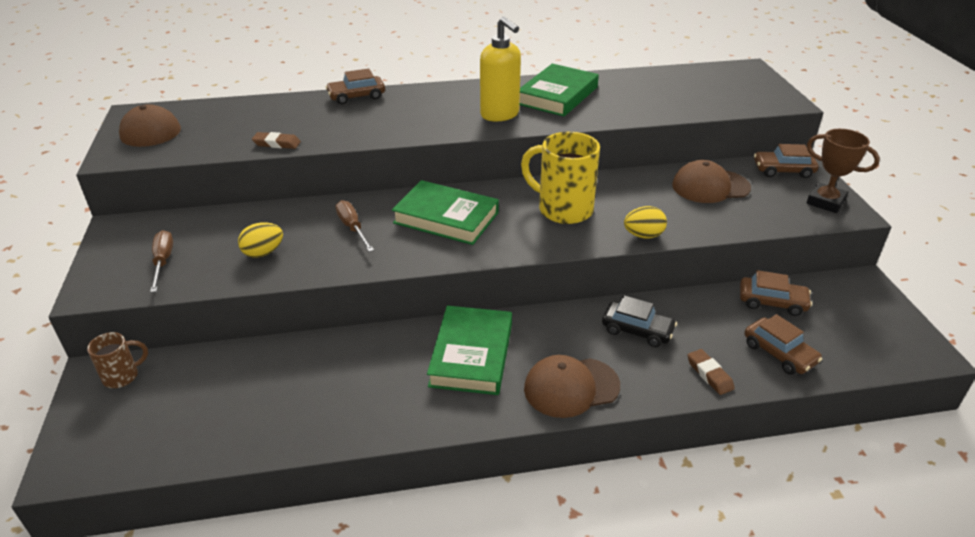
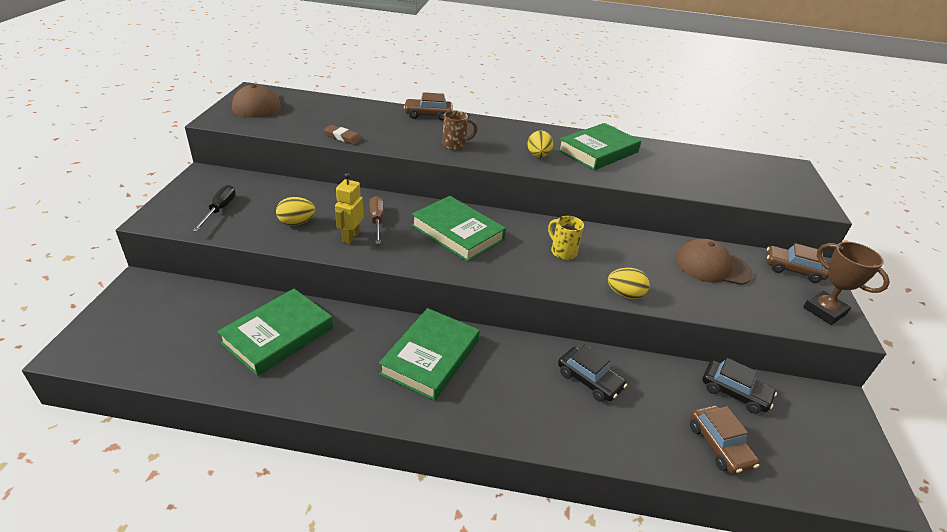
camera: 15 degrees right, 0 degrees up
brown mug [87,332,148,388] -> brown mug moved to [442,110,477,150]
brown screwdriver [150,230,173,293] -> black screwdriver [192,185,236,232]
yellow soap dispenser [480,16,521,121] -> yellow egg [527,130,553,158]
yellow mug [521,132,600,224] -> yellow mug [548,216,584,260], size x0.53
brown cap [524,355,620,418] -> none
brown eraser [688,349,735,395] -> none
brown car [740,270,812,316] -> black car [702,358,777,414]
none -> green book [217,289,333,376]
none -> yellow robot [335,173,364,244]

